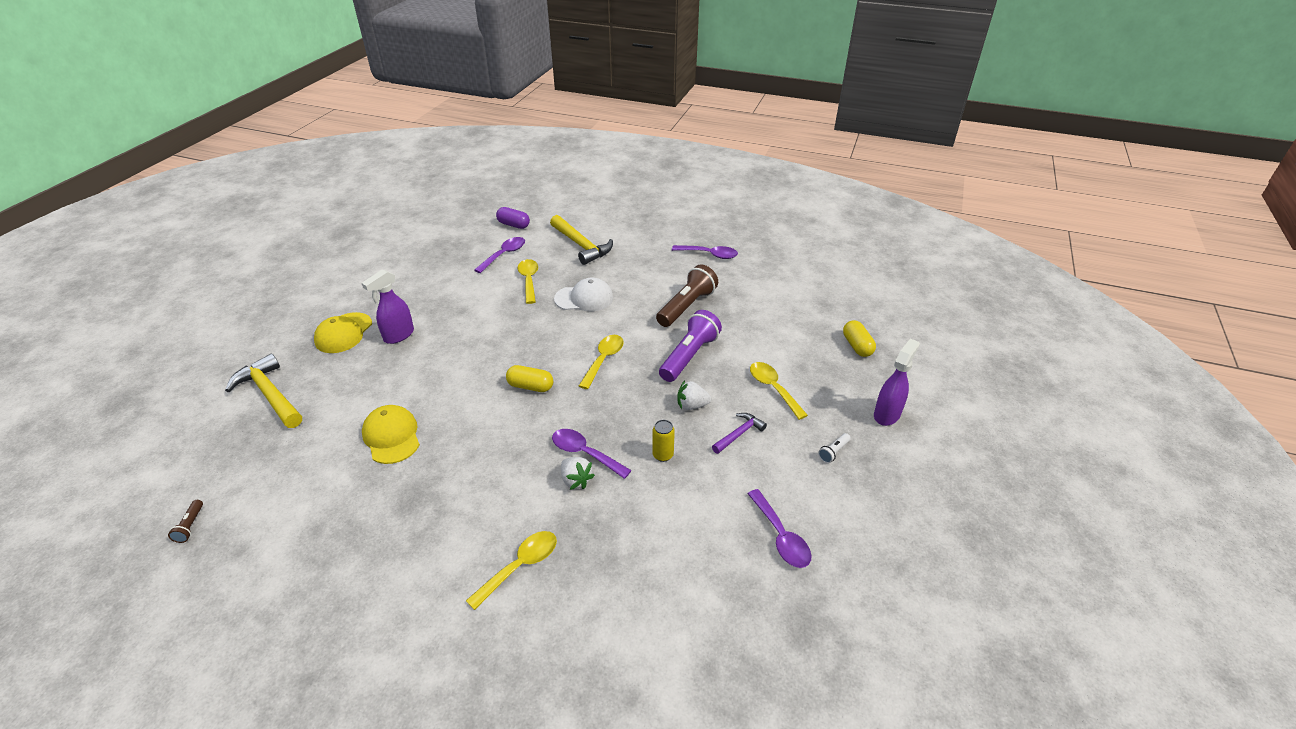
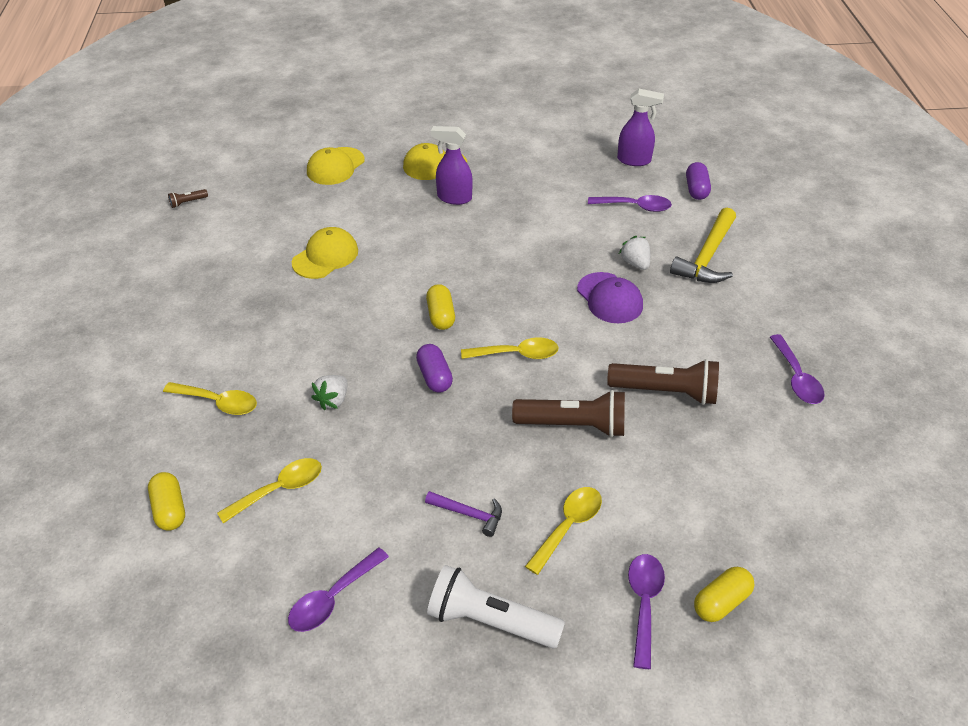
camera: 65 degrees right, 5 degrees up
yellow hammer [225,354,302,428] -> yellow cap [307,147,365,185]
yellow spoon [517,259,538,304] -> yellow spoon moved to [217,458,322,523]
purple spoon [552,429,632,479] -> purple spoon moved to [628,554,665,669]
white cap [554,278,613,311] -> purple cap [577,272,643,323]
yellow can [652,420,675,462] -> none
purple flashlight [659,310,722,382] -> brown flashlight [512,390,625,438]
white strawberry [677,380,711,410] -> white strawberry moved to [619,236,650,270]
white flashlight [818,433,851,463] -> white flashlight [427,565,565,649], size x2.36
purple spray bottle [874,339,920,426] -> purple spray bottle moved to [617,89,664,166]
none -> yellow capsule [148,472,185,531]
none -> purple capsule [416,344,453,392]

